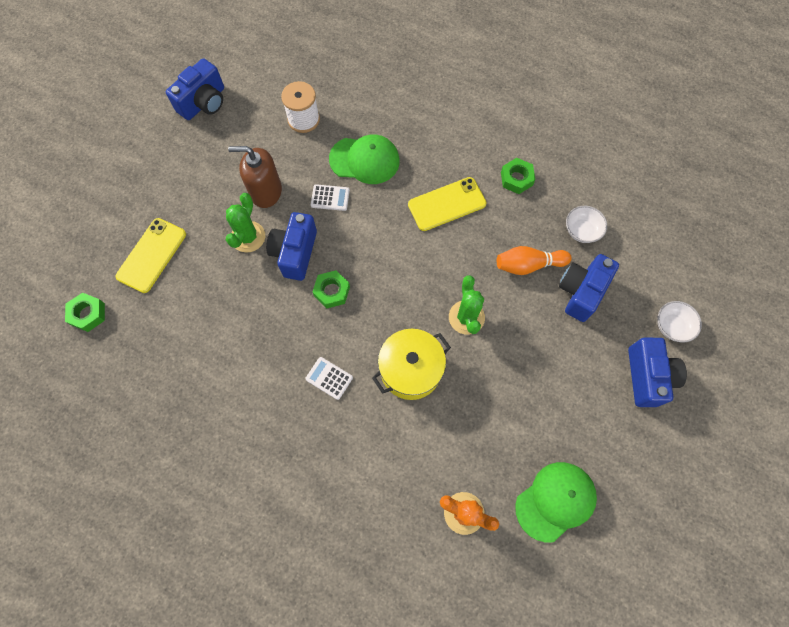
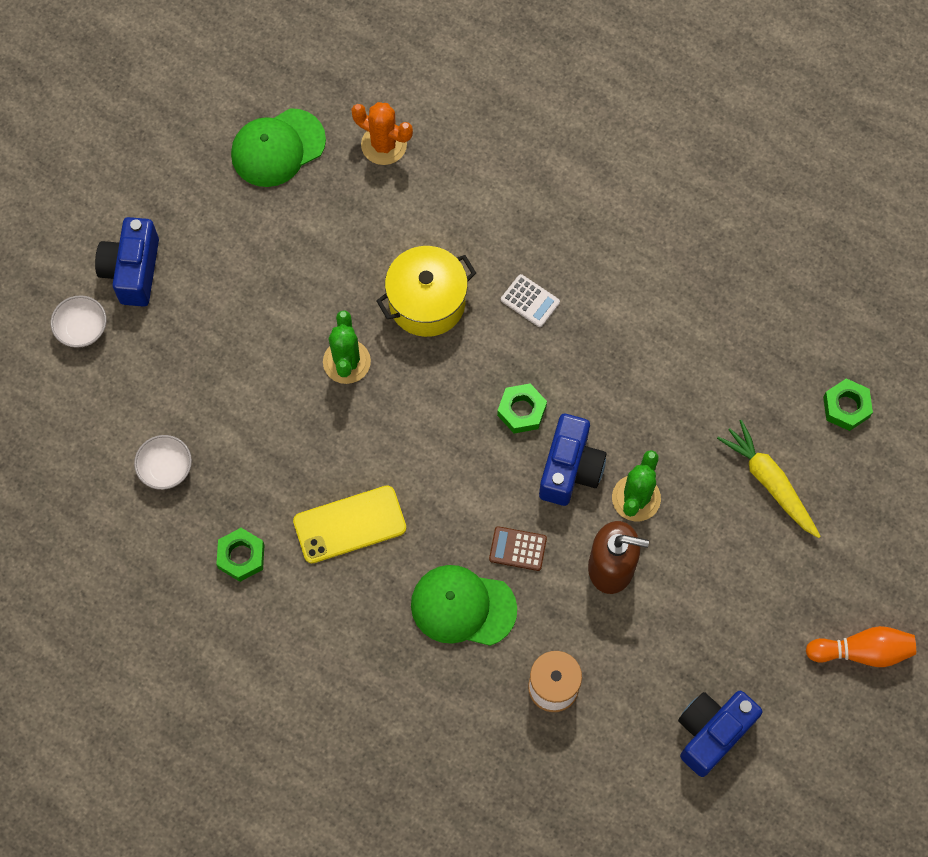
camera: 175 degrees left, 0 degrees up
yellow phone [115,218,186,293] -> yellow carrot [717,420,821,538]
white calculator [311,184,350,211] -> brown calculator [489,526,547,571]
orange bowling pin [497,246,572,275] -> orange bowling pin moved to [806,626,916,667]
blue camera [559,254,619,322] -> none

